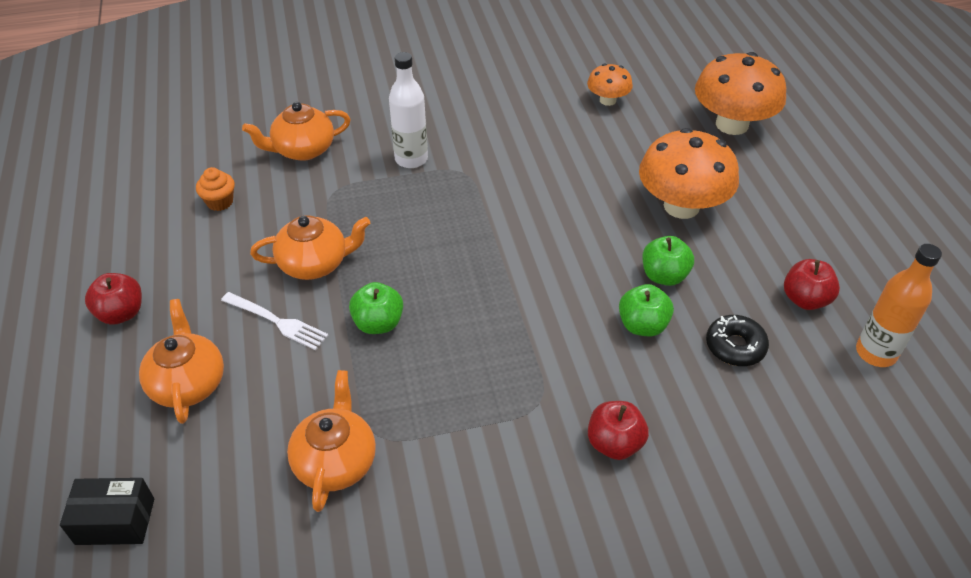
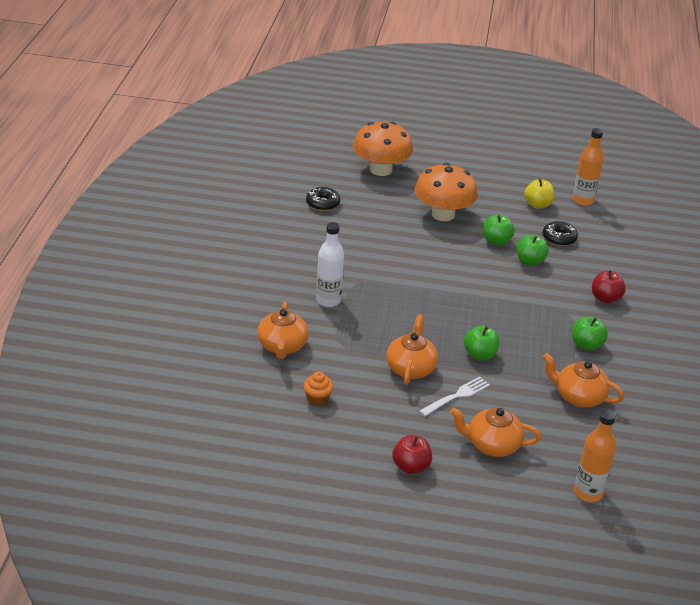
camera: 70 degrees left, 10 degrees down
black box [60,478,154,545] -> orange bottle [574,410,616,502]
orange mushroom [587,64,633,106] -> black donut [306,187,340,211]
red apple [784,259,840,310] -> yellow apple [524,179,555,209]
none -> green apple [572,317,608,351]

